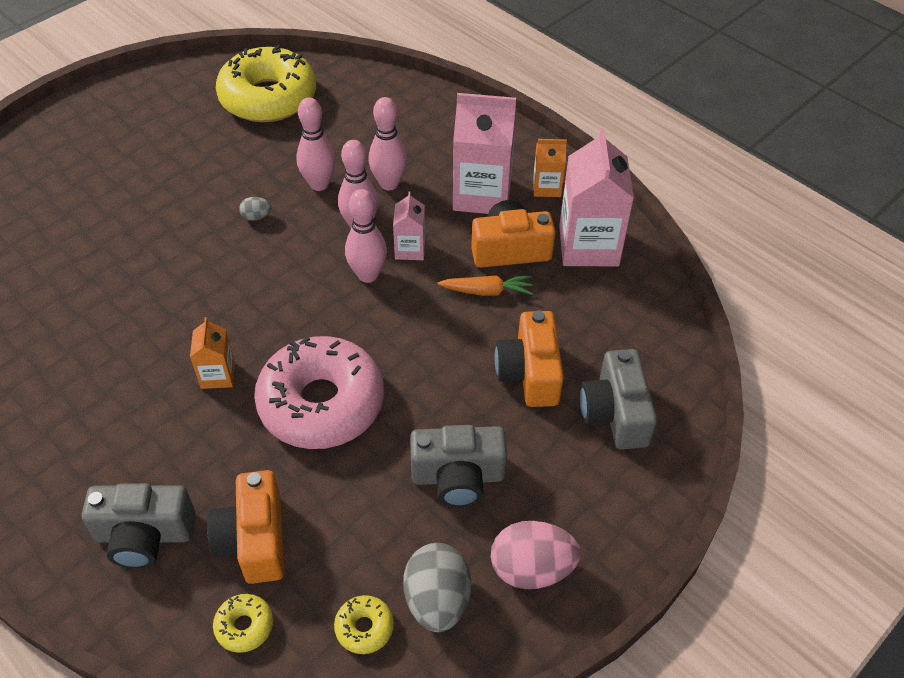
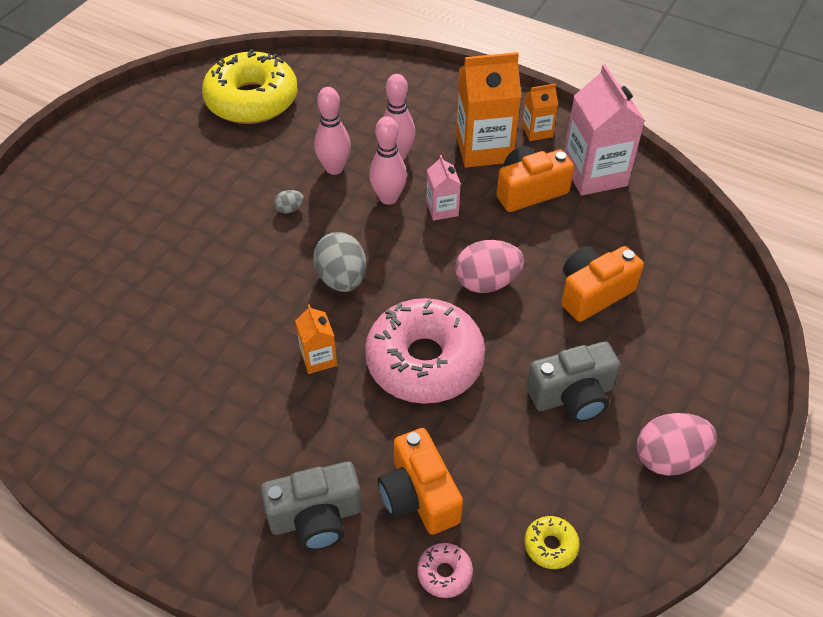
camera: 15 degrees left, 0 degrees up
yellow donut [213,594,273,653] -> pink donut [417,543,473,598]
pink bowling pin [345,189,387,283] -> none
grey egg [403,543,471,632] -> grey egg moved to [313,232,367,292]
orange carrot [437,275,533,296] -> none
pink carton [453,93,516,214] -> orange carton [456,52,521,168]
orange camera [495,310,564,407] -> orange camera turned 75 degrees clockwise [561,246,644,322]
grey camera [580,349,657,450] -> none
none -> pink egg [455,240,524,293]

